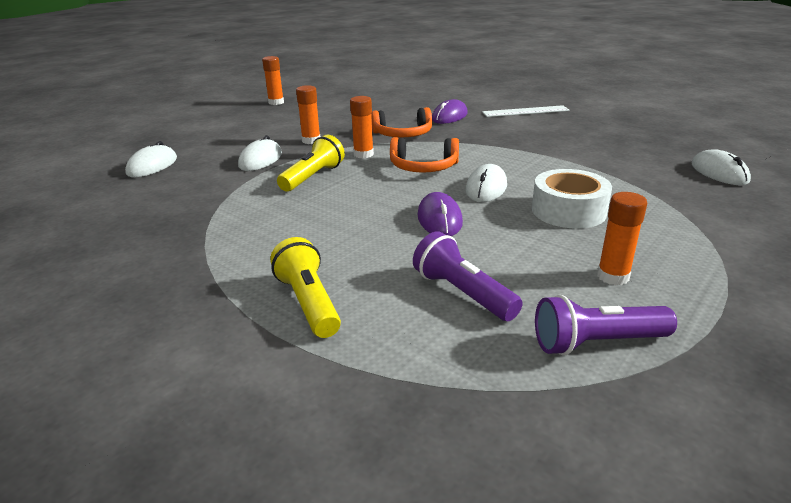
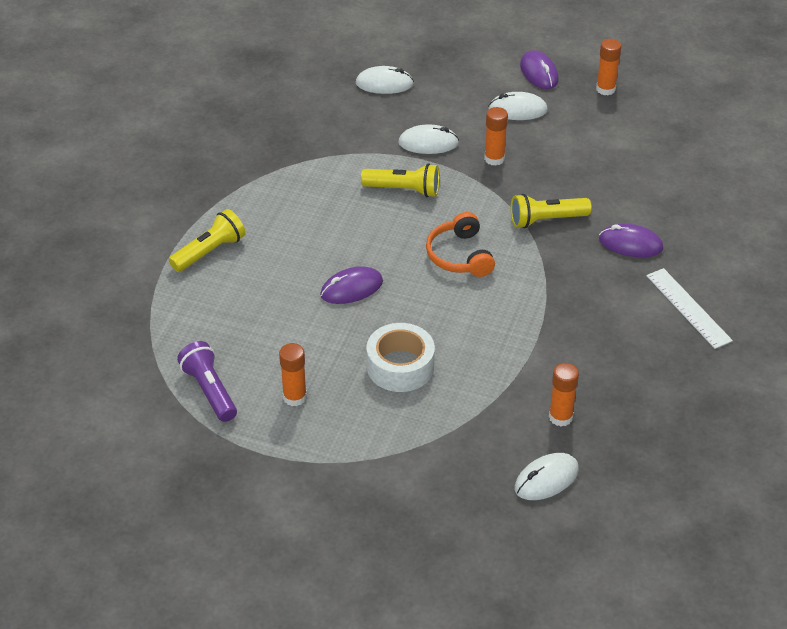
camera: 70 degrees right, 15 degrees up
orange glue stick [350,96,374,158] -> orange glue stick moved to [549,363,579,426]
orange headphones [371,107,432,137] -> yellow flashlight [511,194,592,228]
purple flashlight [413,231,523,321] -> none
white mouse [466,164,507,202] -> white mouse moved to [488,92,548,120]
none -> purple mouse [520,50,559,89]

